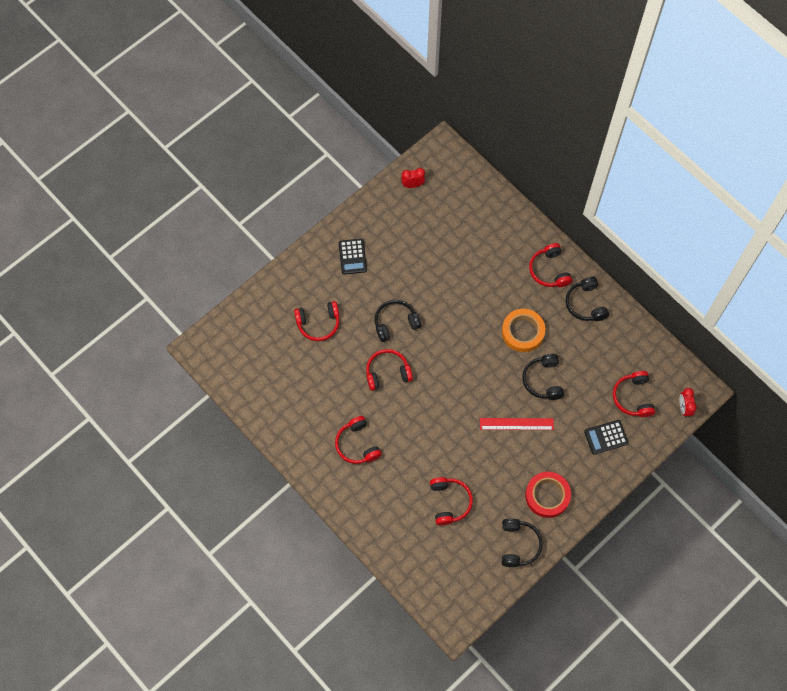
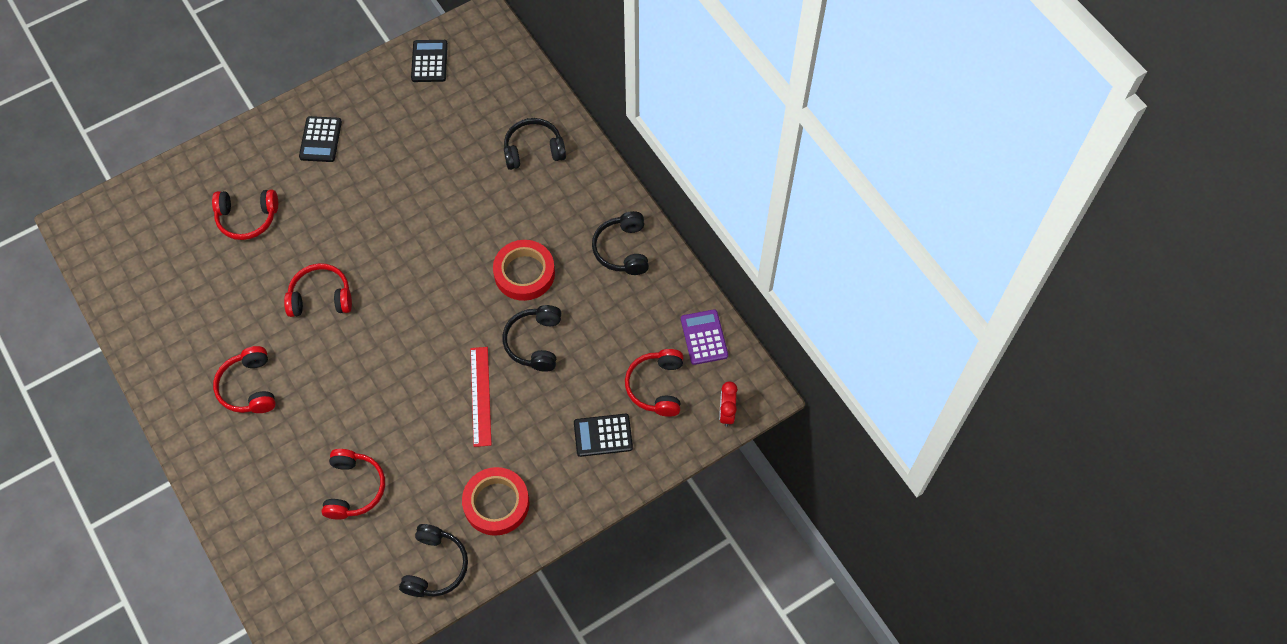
camera: 10 degrees right, 5 degrees down
black headphones [375,300,422,342] -> black headphones moved to [504,118,566,170]
red clock [401,168,425,188] -> black calculator [411,40,448,82]
red ruler [480,418,554,430] -> red ruler turned 75 degrees clockwise [470,347,492,447]
orange tape [502,309,545,352] -> red tape [493,240,555,301]
red headphones [529,243,572,287] -> none
none -> purple calculator [681,309,728,365]

